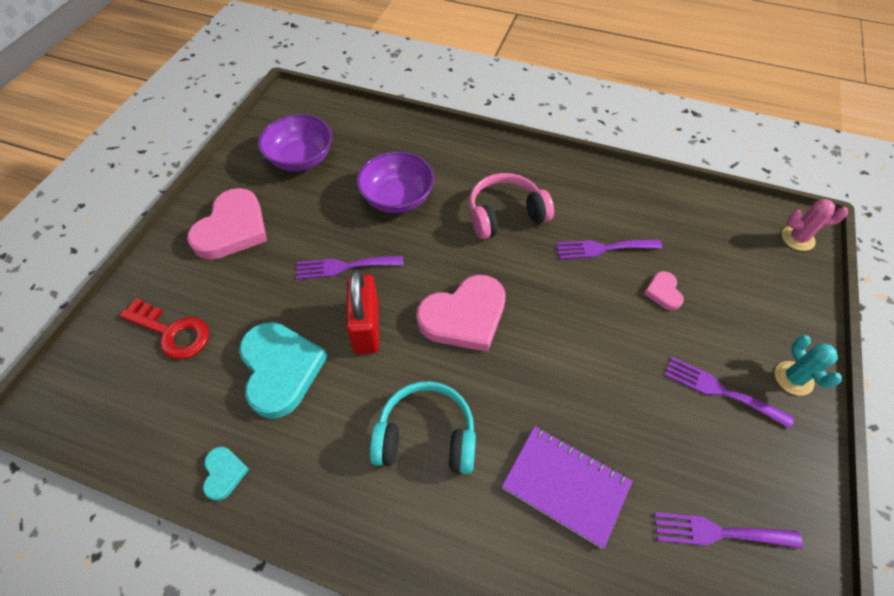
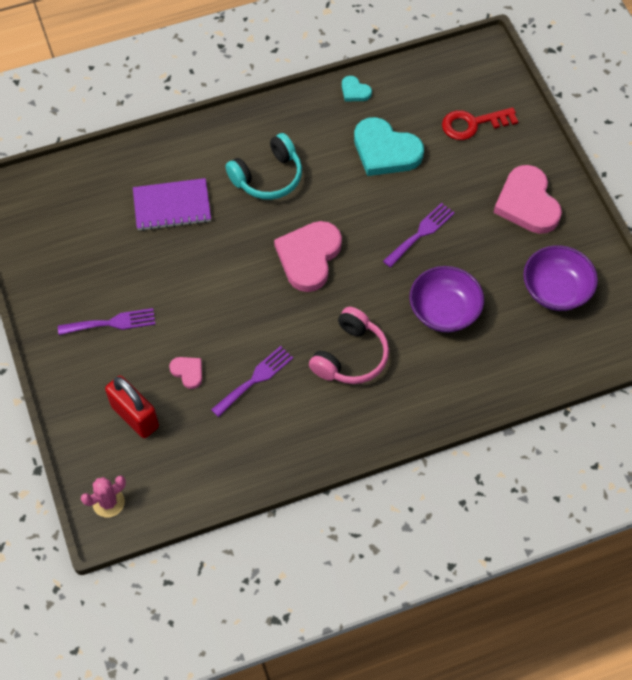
camera: 140 degrees right, 5 degrees up
red padlock [346,269,379,354] -> red padlock moved to [105,376,159,438]
purple fork [654,512,803,549] -> none
turquoise cactus [775,335,842,396] -> none

